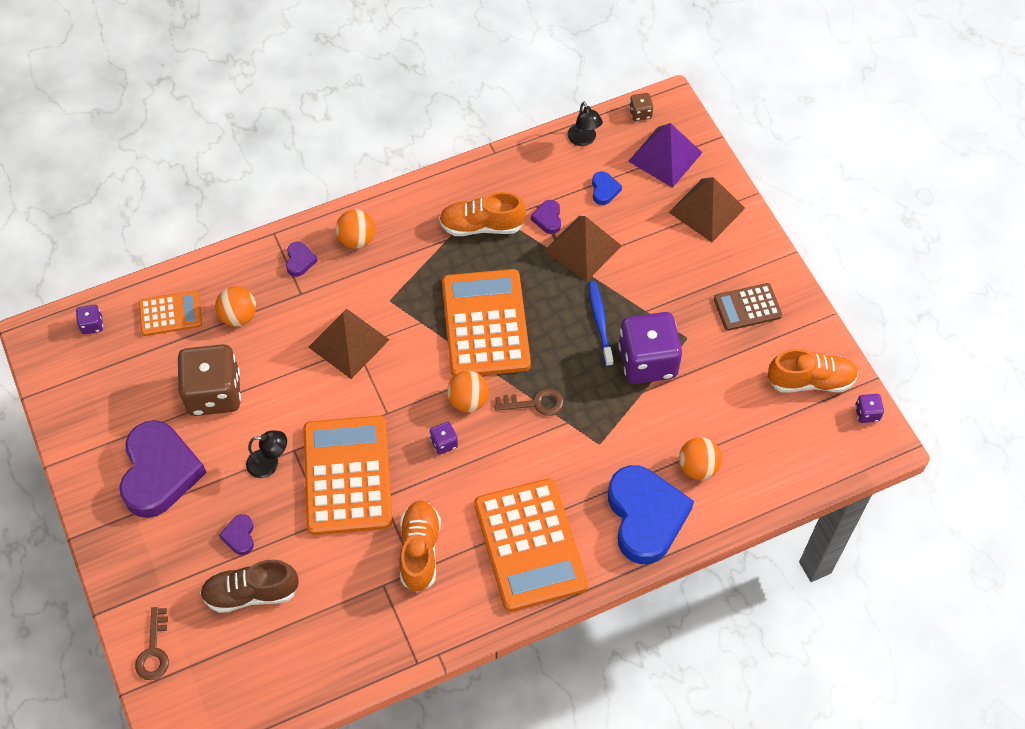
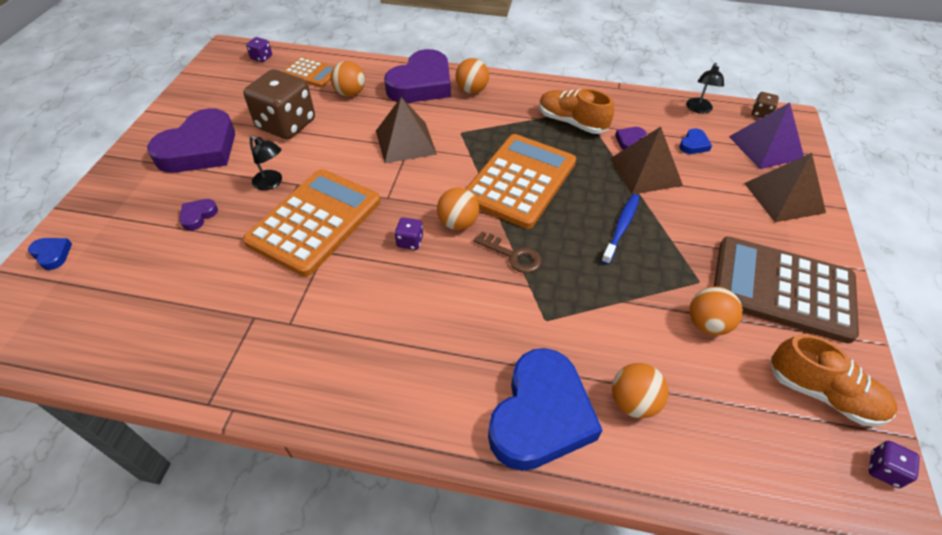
camera: 35 degrees right, 10 degrees down
brown key [135,607,169,680] -> blue heart [28,238,72,270]
brown shoe [200,560,299,613] -> none
purple heart [286,241,318,277] -> purple heart [384,49,451,103], size x2.45
orange shoe [399,501,441,593] -> none
orange calculator [474,478,588,612] -> none
purple dice [618,312,682,384] -> none
brown calculator [714,283,782,331] -> brown calculator [714,237,859,344], size x1.91
none -> orange ball [689,287,743,336]

